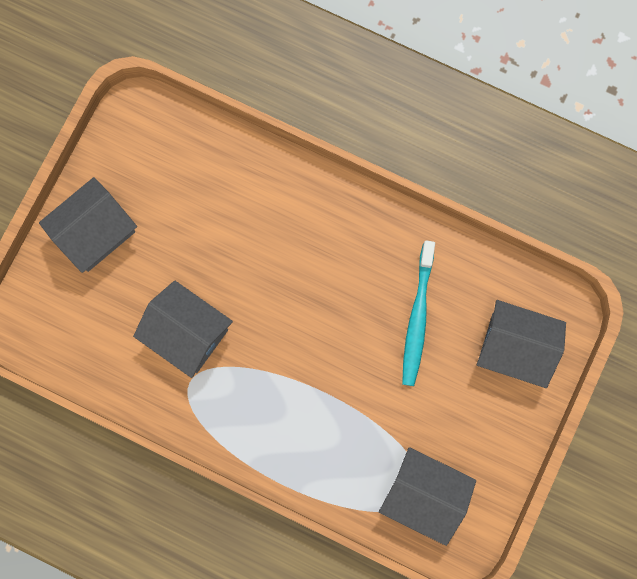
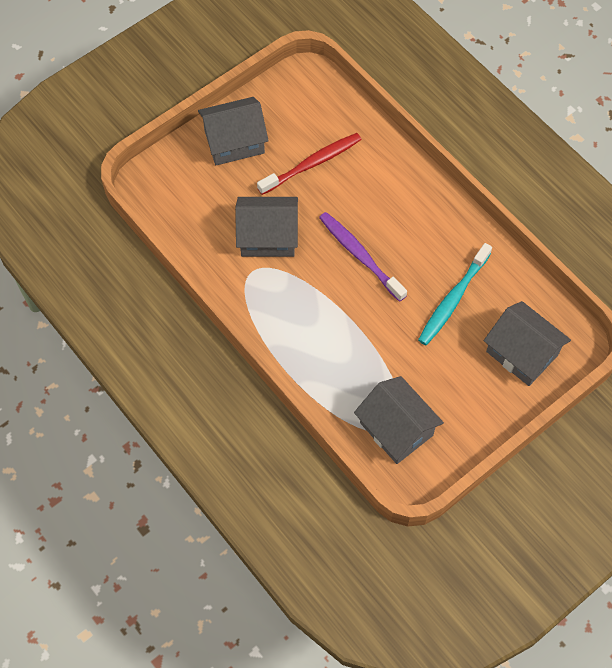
camera: 25 degrees right, 15 degrees down
grey house [133,281,233,378] -> grey house turned 60 degrees counterclockwise [235,197,298,257]
none -> red toothbrush [257,133,362,195]
none -> purple toothbrush [319,212,407,302]

